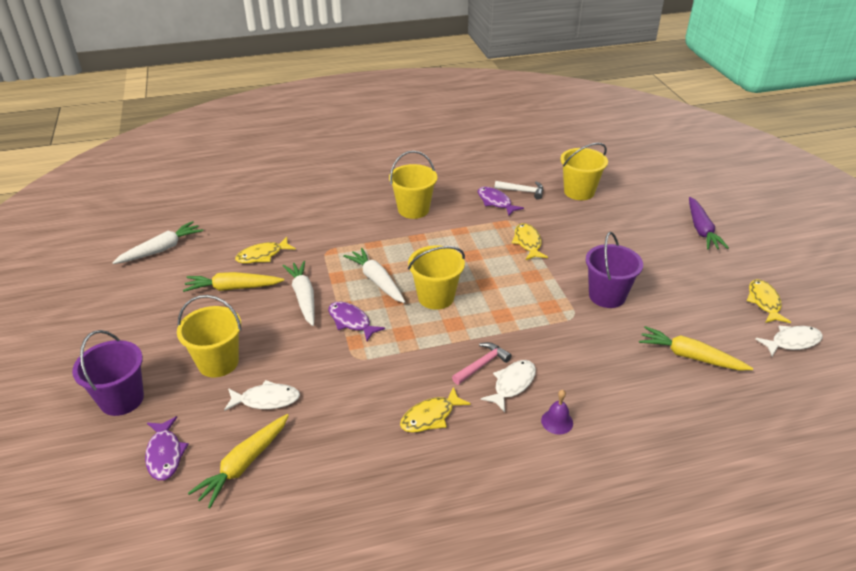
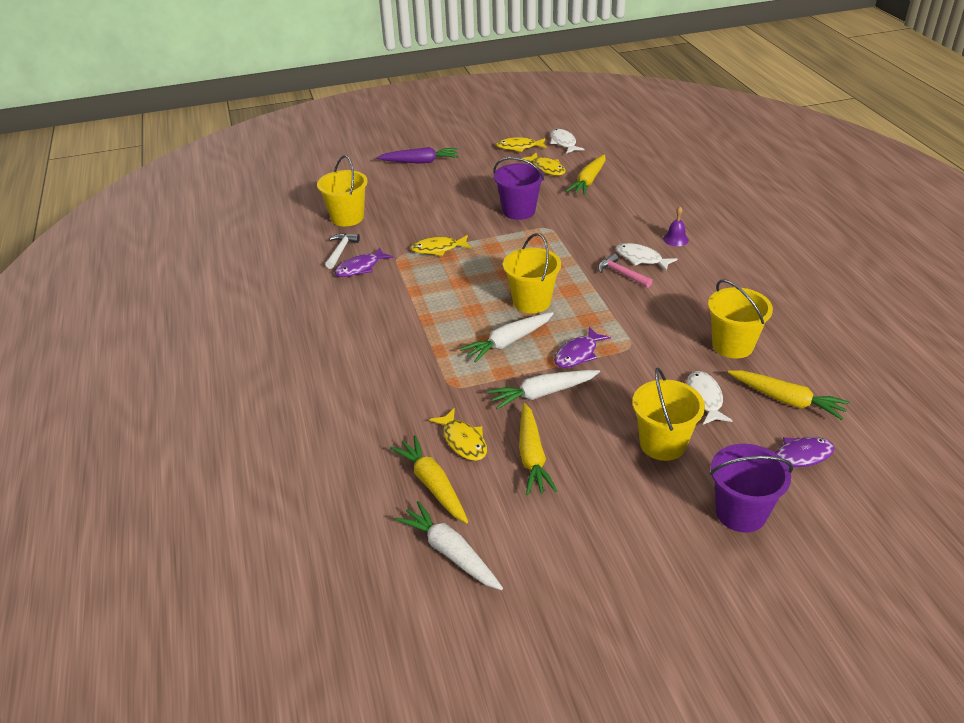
camera: 90 degrees left, 0 degrees up
yellow bucket [389,151,437,219] -> yellow bucket moved to [708,279,773,359]
yellow fish [400,387,471,432] -> yellow fish moved to [522,153,566,176]
none -> yellow carrot [390,435,468,523]

